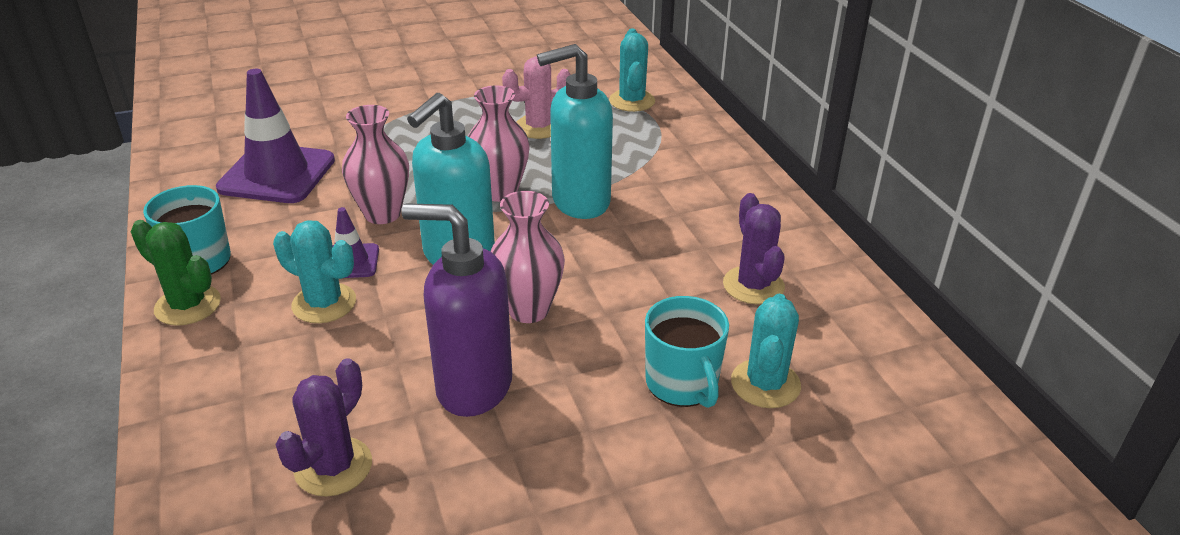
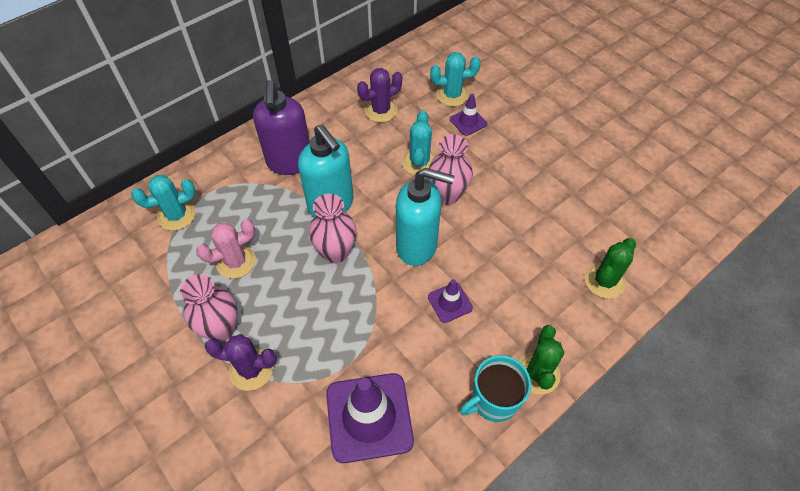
camera: 110 degrees left, 20 degrees up
turquoise cactus [273,220,356,323] -> turquoise cactus moved to [402,110,436,175]
purple cactus [275,358,372,497] -> purple cactus moved to [205,334,277,391]
pink vase [342,105,409,224] -> pink vase moved to [180,274,238,342]
purple soap dispenser [401,203,512,417] -> purple soap dispenser moved to [253,80,310,175]
pink cactus [502,56,571,139] -> pink cactus turned 75 degrees counterclockwise [196,219,256,279]
turquoise mug [645,296,729,408] -> purple traffic cone [450,94,487,136]
none -> green cactus [585,238,636,299]

